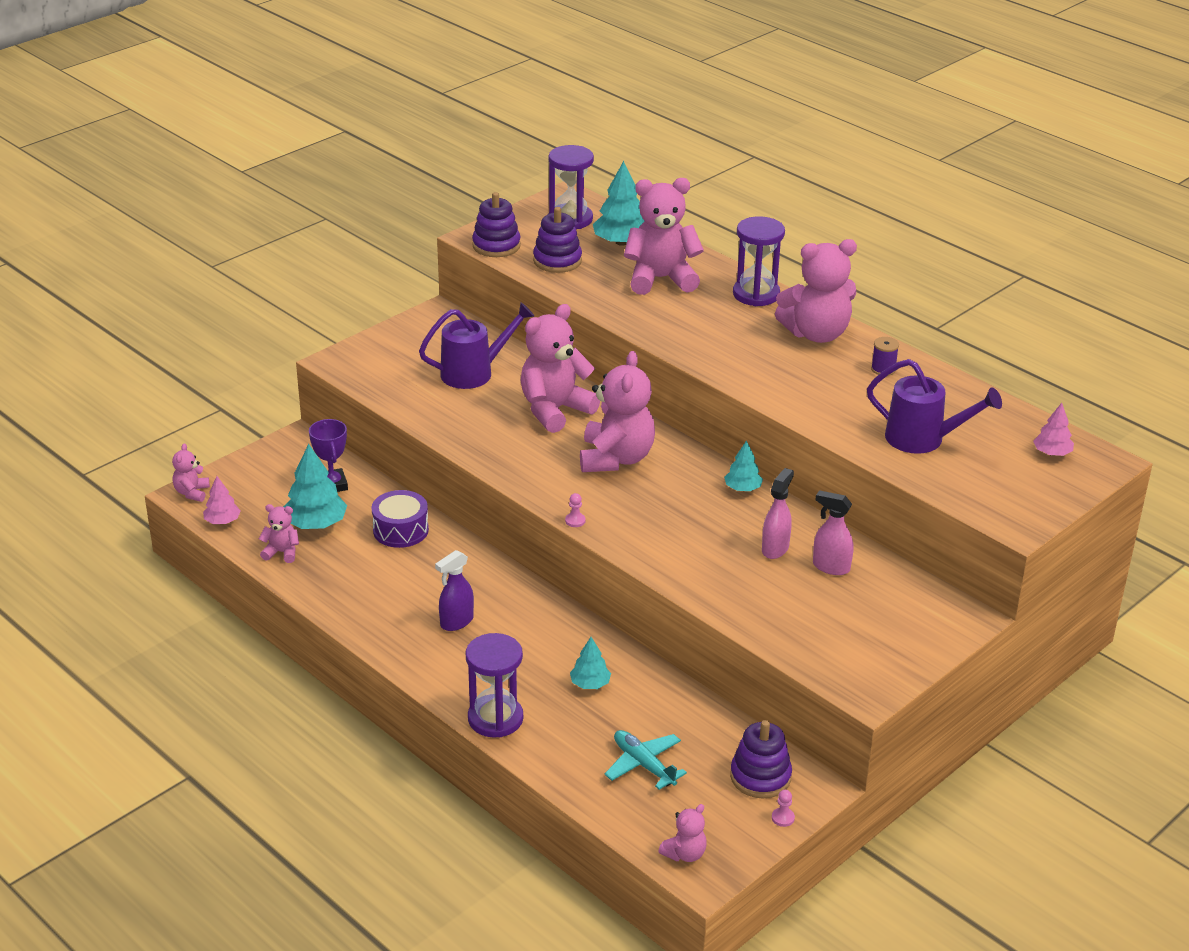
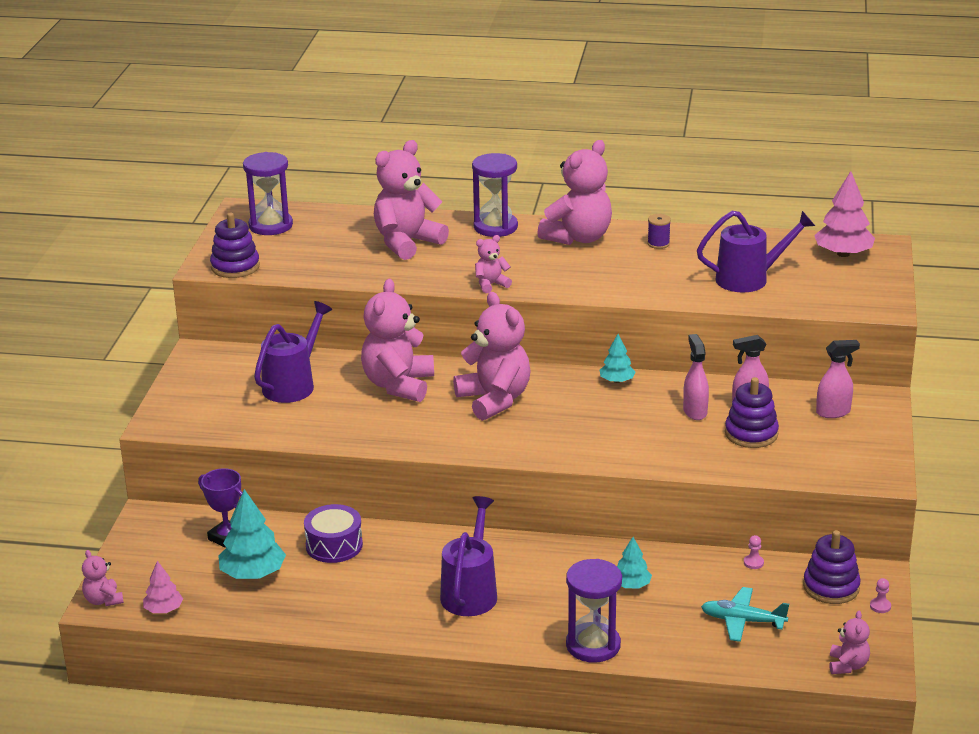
camera: 35 degrees left, 5 degrees down
pink teddy bear [259,504,299,563] -> pink teddy bear moved to [475,235,512,293]
purple spray bottle [435,550,474,631] -> purple watering can [440,496,497,616]
purple stacking toy [533,207,582,273] -> purple stacking toy moved to [725,377,779,448]
pink pawn [565,493,586,527] -> pink pawn moved to [744,535,764,569]
turquoise tree [593,161,645,246] -> none
pink tree [1033,403,1074,456] -> pink tree [814,171,875,257], size x1.72
none -> pink spray bottle [816,340,860,418]

